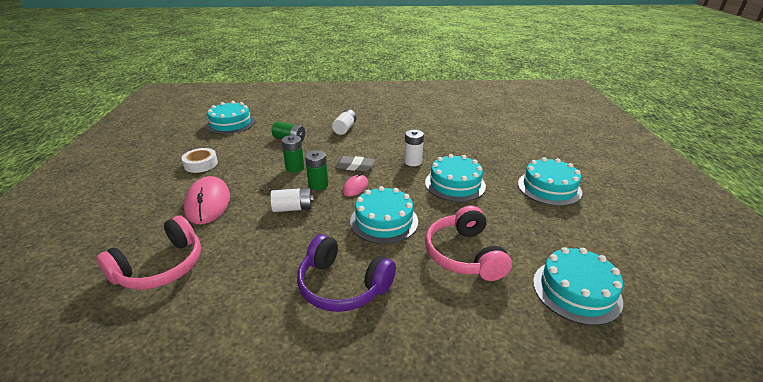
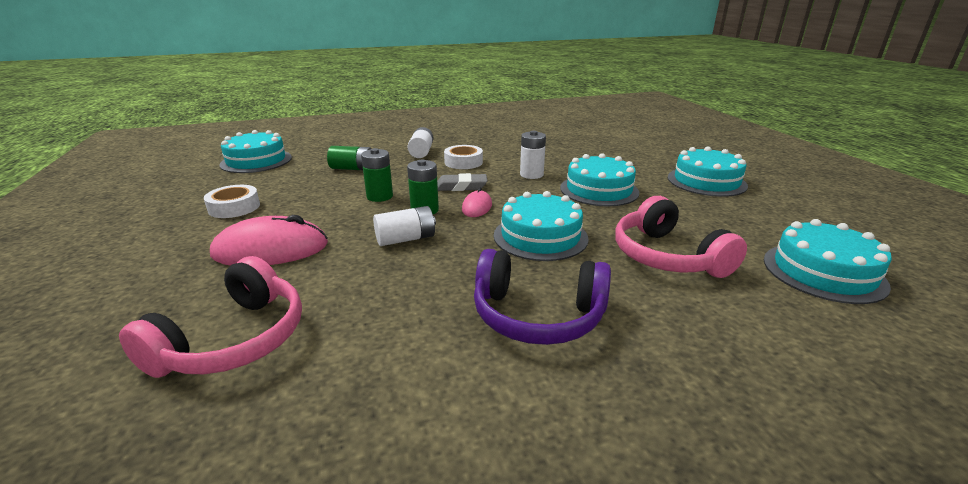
camera: 15 degrees left, 5 degrees down
pink mouse [184,176,230,224] -> pink mouse turned 75 degrees counterclockwise [210,215,328,265]
none -> white tape [444,145,483,169]

